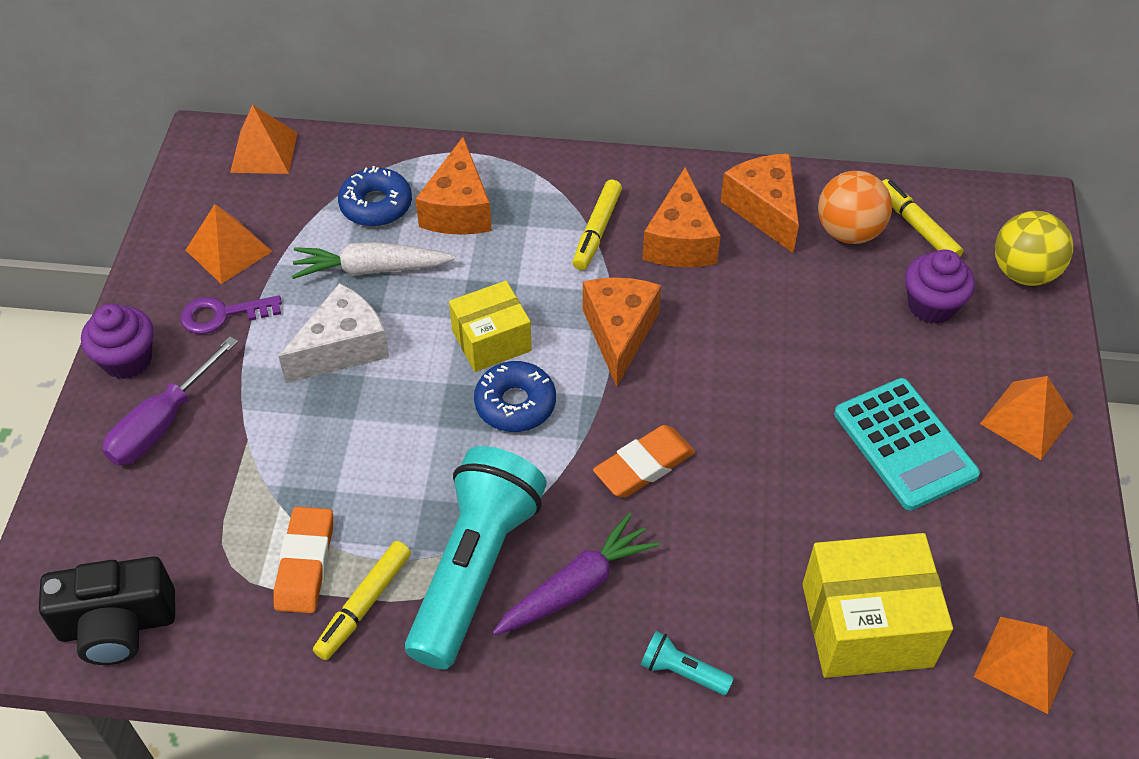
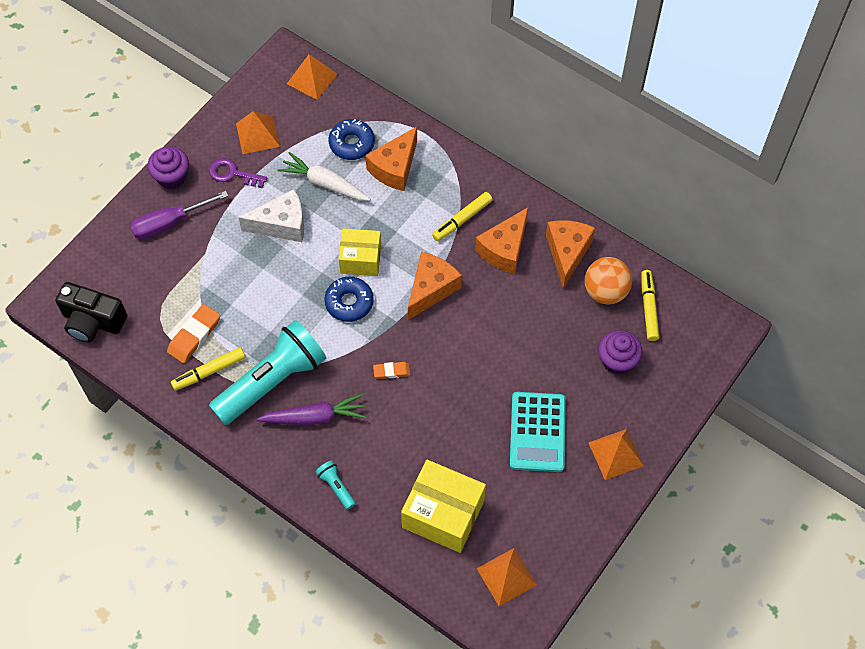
camera: 30 degrees right, 10 degrees up
orange eraser [593,425,695,498] -> orange eraser [373,362,411,379], size x0.59
yellow ball [995,211,1073,286] -> none

